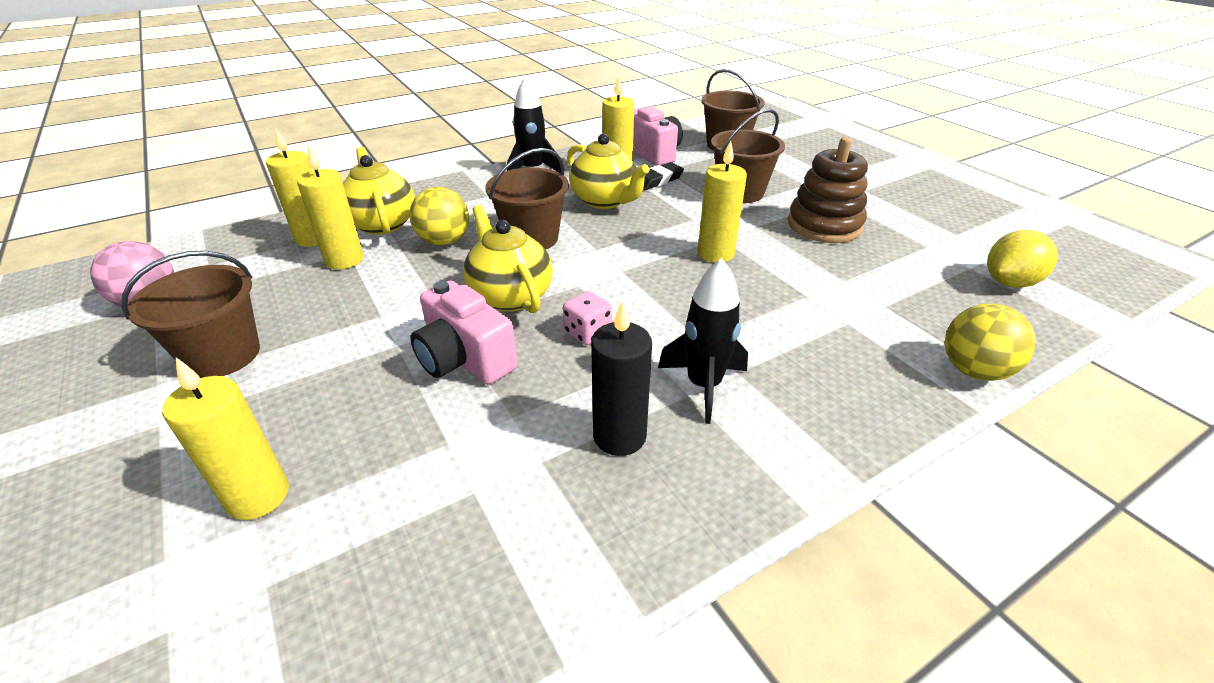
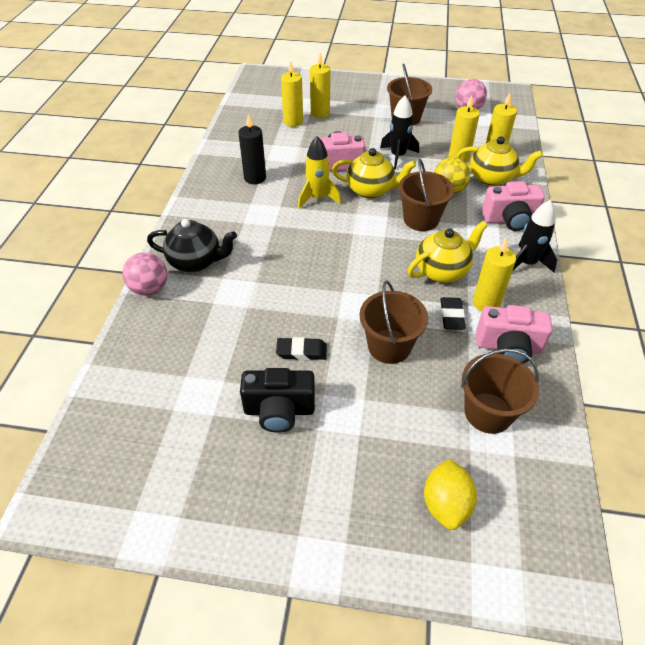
camera: 130 degrees right, 10 degrees up
pink dice [563,291,612,345] -> yellow rocket [298,136,341,209]
yellow teapot [567,133,650,209] -> yellow teapot turned 150 degrees clockwise [408,221,488,283]
black rocket [658,258,748,424] -> black rocket moved to [380,95,419,169]
yellow candle [698,141,747,263] -> yellow candle moved to [281,61,303,127]
brown stacking toy [788,137,868,243] -> black eraser [276,337,327,360]
yellow ball [945,304,1036,381] -> pink ball [122,253,167,296]
yellow lemon [987,230,1058,288] -> yellow lemon moved to [424,459,477,530]
none -> black teapot [147,219,237,272]
none -> black camera [240,368,315,433]
none -> pink camera [482,181,545,231]

